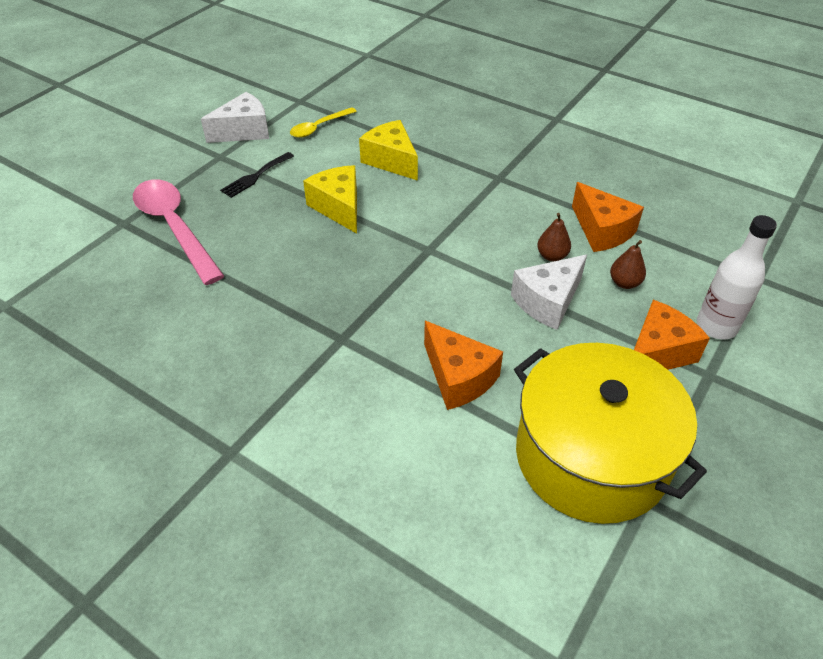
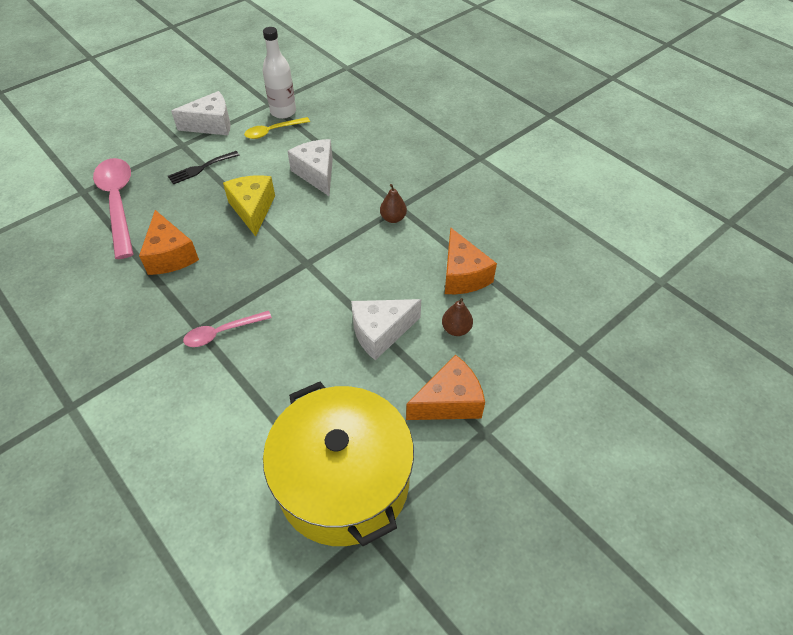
camera: 15 degrees right, 5 degrees up
yellow cheese [359,120,418,181] -> white cheese [287,139,333,196]
orange cheese [424,321,503,410] -> orange cheese moved to [139,210,199,275]
brown pear [537,213,571,262] -> brown pear moved to [380,184,407,223]
white bottle [697,215,777,340] -> white bottle moved to [263,27,296,119]
none -> pink spoon [183,311,272,347]

